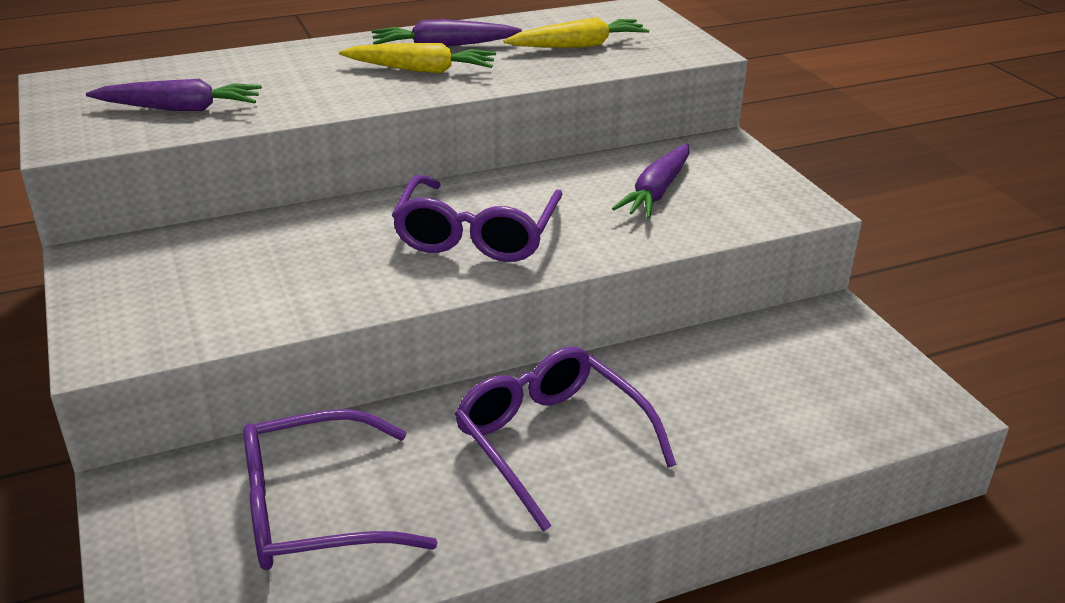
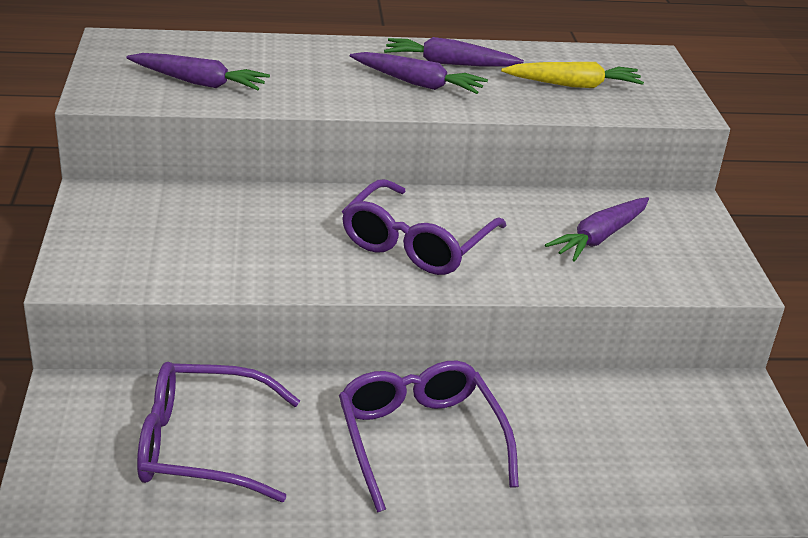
camera: 15 degrees right, 0 degrees up
yellow carrot [339,43,496,73] -> purple carrot [350,52,488,94]

